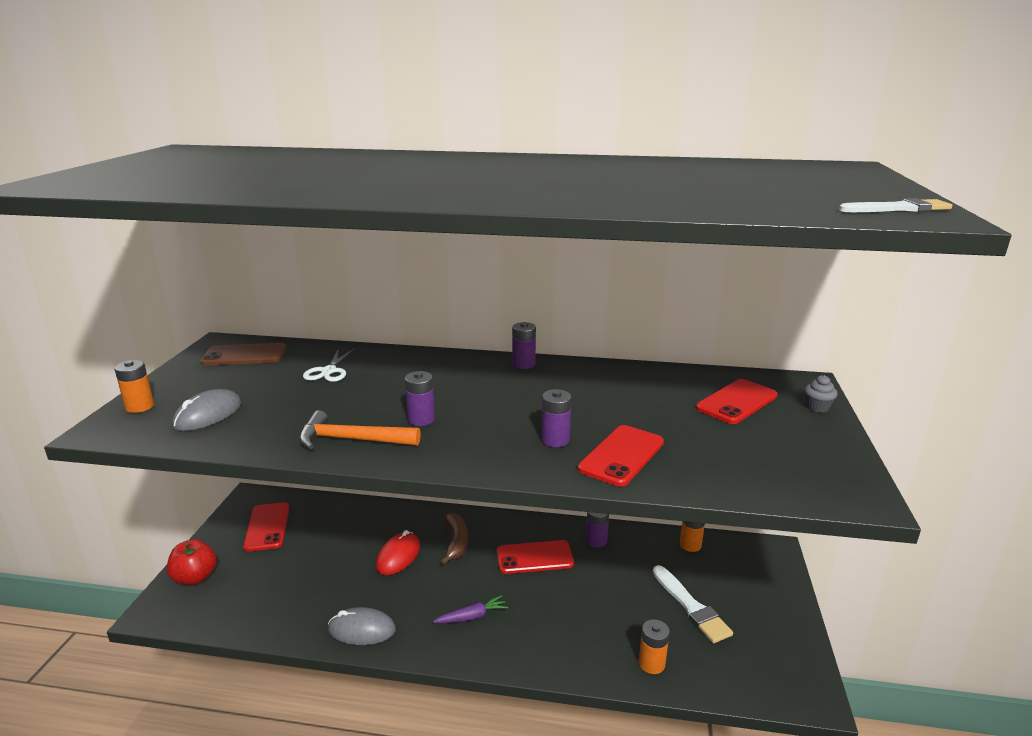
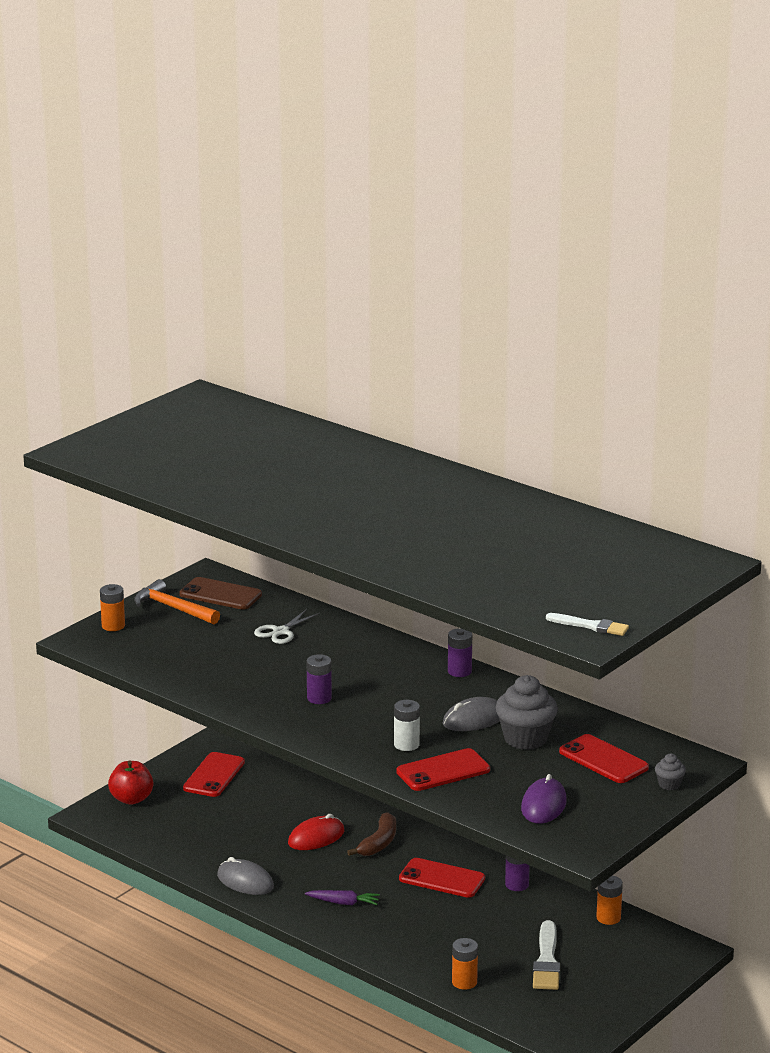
camera: 30 degrees right, 0 degrees up
grey mouse [172,389,241,431] -> grey mouse moved to [442,697,500,731]
orange hammer [299,410,421,449] -> orange hammer moved to [134,579,220,624]
purple battery [541,389,571,447] -> white battery [394,700,420,751]
red phone [696,379,777,424] -> red phone turned 60 degrees clockwise [559,734,649,783]
none -> grey cupcake [496,675,558,750]
none -> purple mouse [521,774,567,824]

